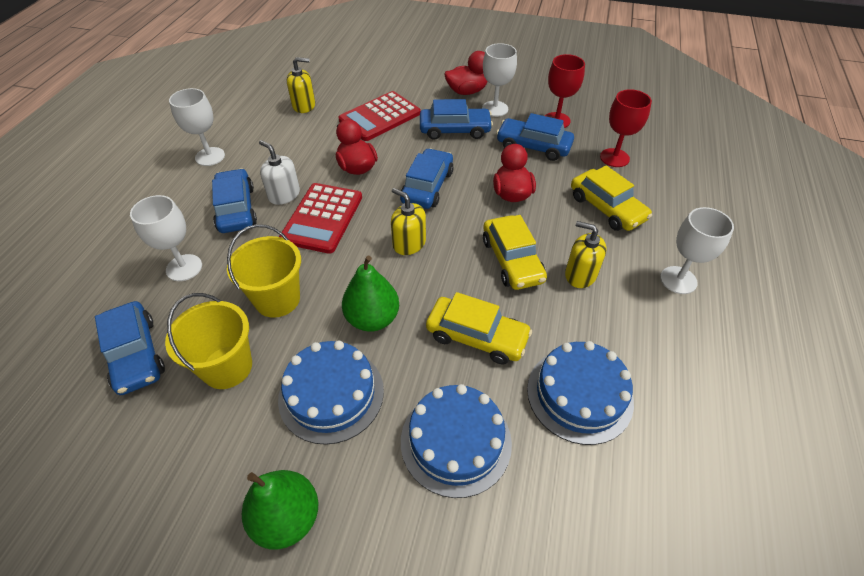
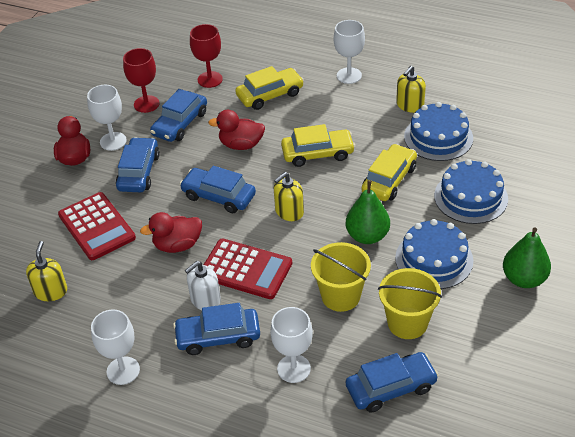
camera: 80 degrees left, 5 degrees down
yellow soap dispenser [565,221,606,288] -> yellow soap dispenser moved to [396,66,426,113]

